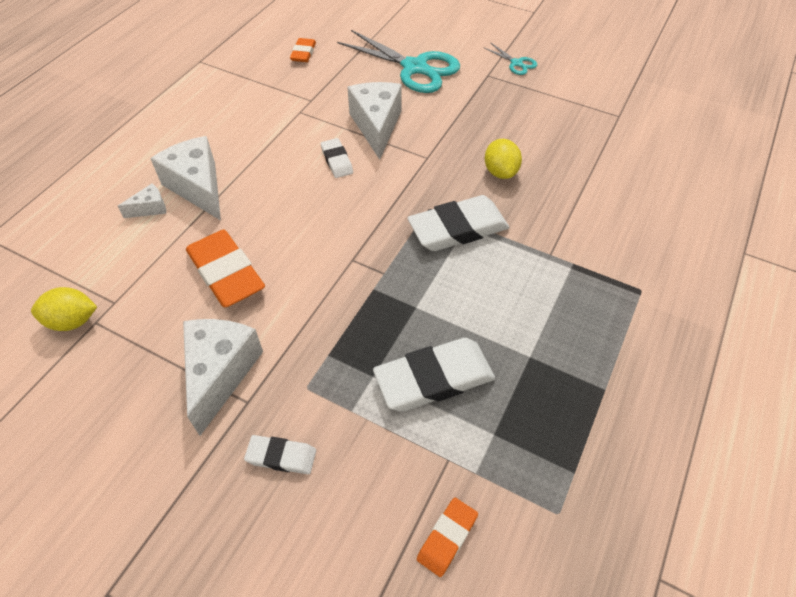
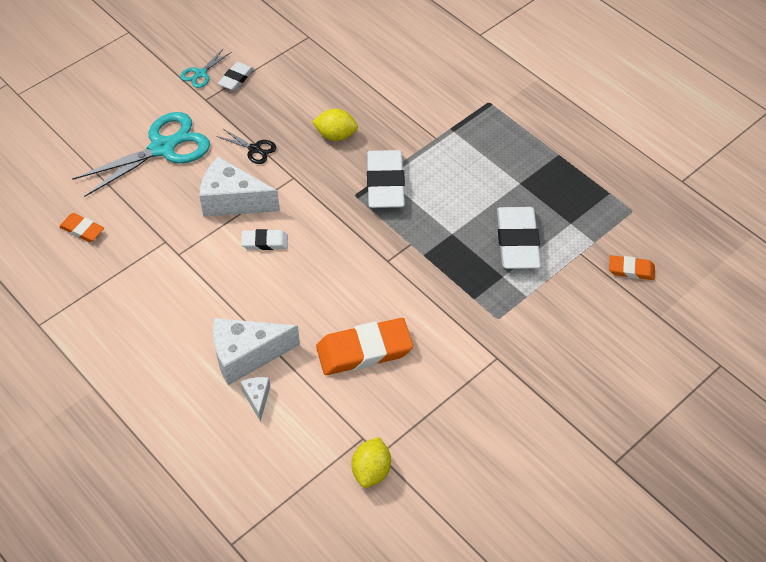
camera: 70 degrees left, 0 degrees up
white cheese [183,319,263,436] -> none
white eraser [244,435,316,474] -> white eraser moved to [218,62,254,91]
orange eraser [417,498,478,577] -> orange eraser turned 45 degrees counterclockwise [609,255,655,280]
turquoise scissors [483,42,537,75] -> turquoise scissors turned 150 degrees clockwise [180,48,232,88]
none -> black scissors [216,129,276,164]

